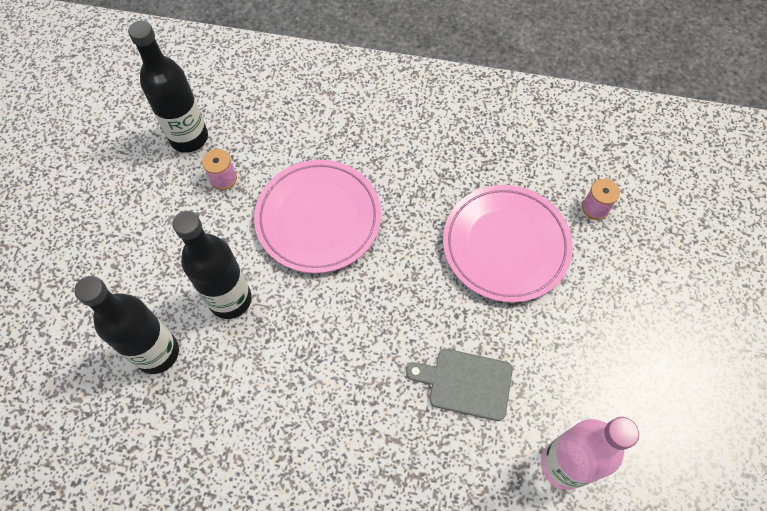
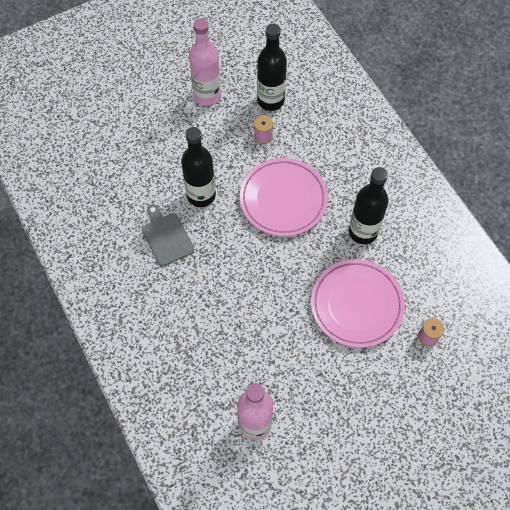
camera: 50 degrees right, 0 degrees up
black bottle [74,276,179,374] -> black bottle moved to [349,167,389,244]
grey cutting board [406,349,513,421] -> grey cutting board moved to [142,205,195,266]
none -> pink bottle [189,18,221,106]

